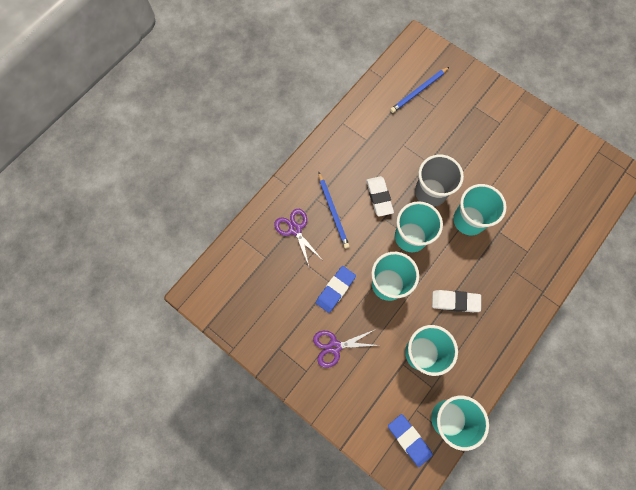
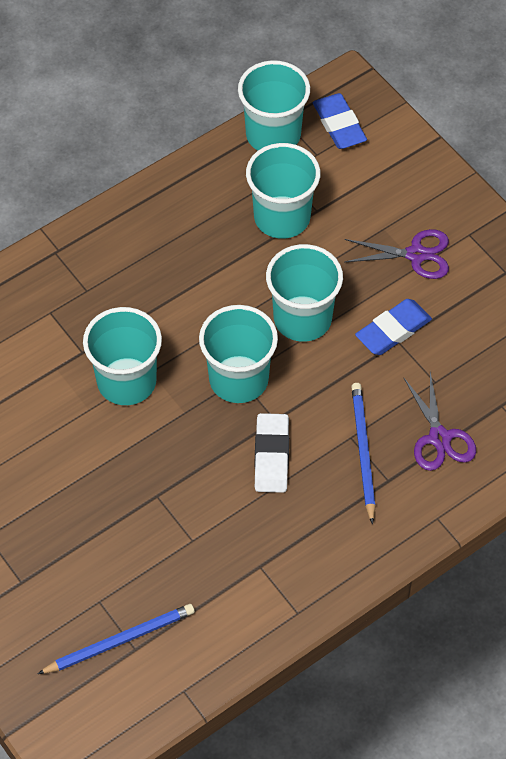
camera: 165 degrees left, 15 degrees down
grey cup [415,155,464,207] -> none
white eraser [432,290,481,312] -> none

